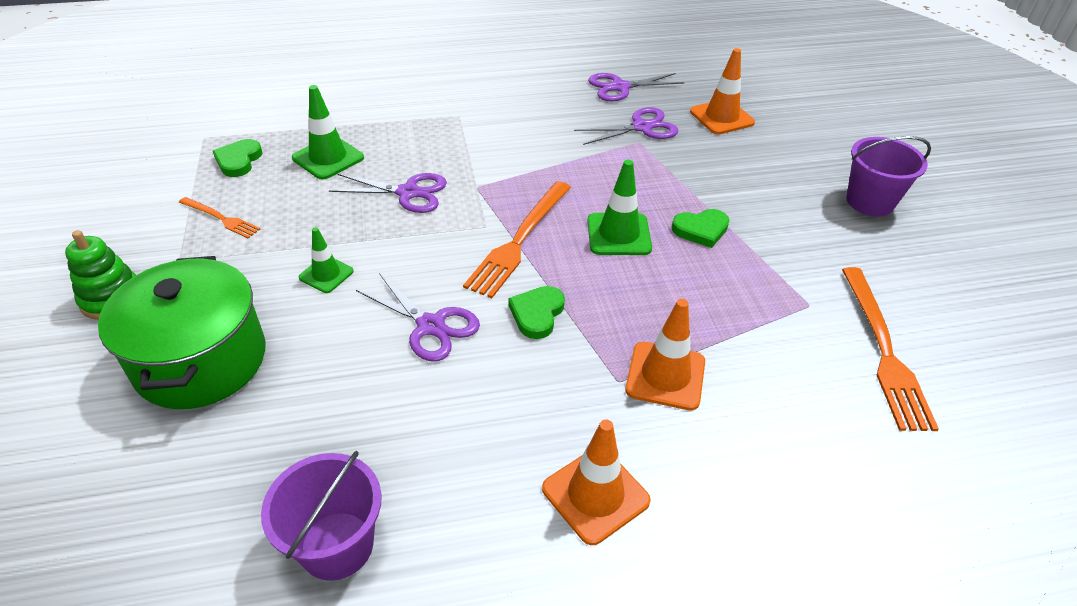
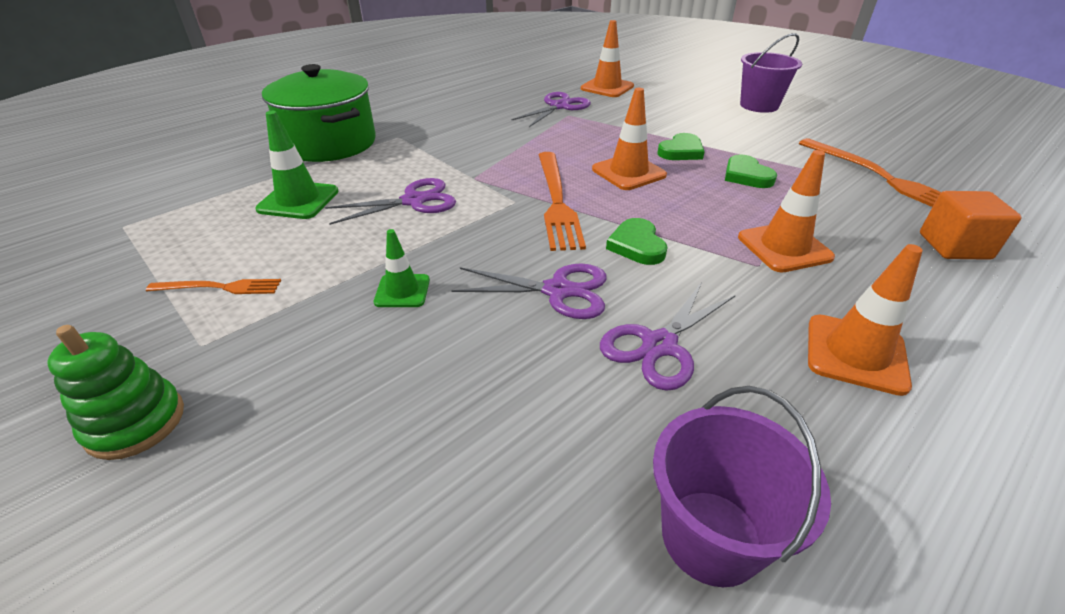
camera: 30 degrees left, 5 degrees down
green pot [98,256,265,409] -> green pot moved to [262,64,376,162]
green heart [213,139,263,177] -> green heart moved to [725,154,777,188]
green traffic cone [587,160,652,255] -> orange traffic cone [592,88,667,190]
purple scissors [588,73,685,101] -> purple scissors moved to [600,282,736,391]
none -> orange cube [920,191,1022,260]

